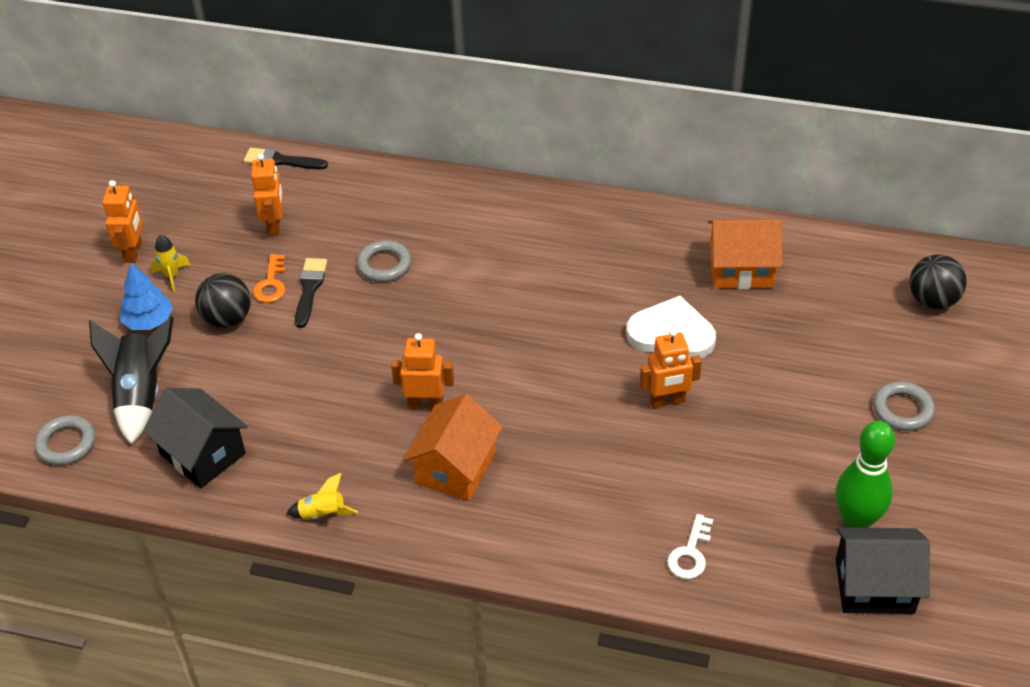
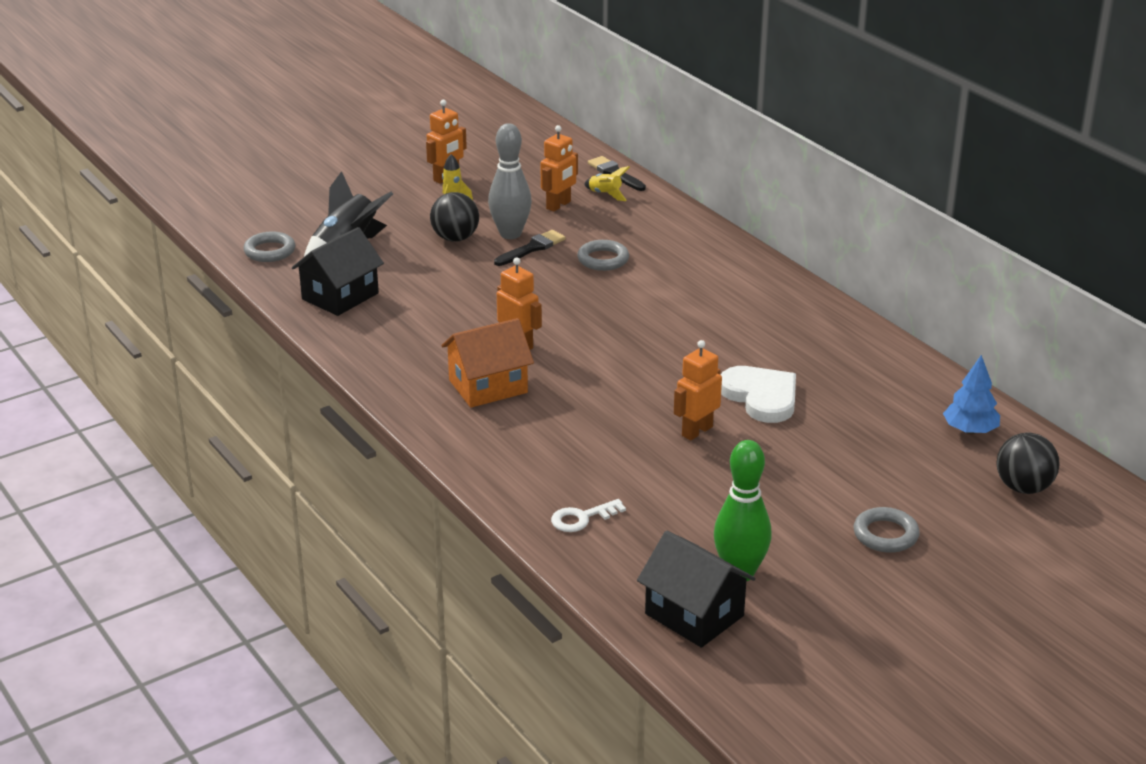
camera: 40 degrees right, 15 degrees down
blue tree [120,263,173,330] -> blue tree moved to [943,355,1000,434]
black house [143,388,248,488] -> black house turned 45 degrees clockwise [292,227,384,316]
orange key [253,254,285,303] -> grey bowling pin [488,123,532,239]
yellow rocket [286,473,358,519] -> yellow rocket moved to [584,166,630,201]
orange robot [640,329,702,408] -> orange robot turned 105 degrees clockwise [674,340,722,440]
orange house [708,219,782,289] -> none

